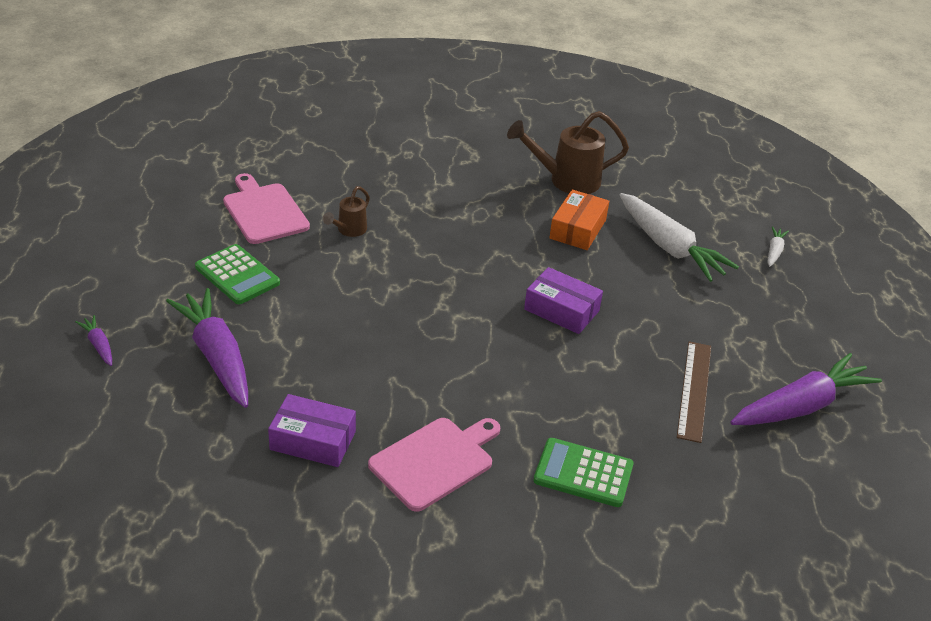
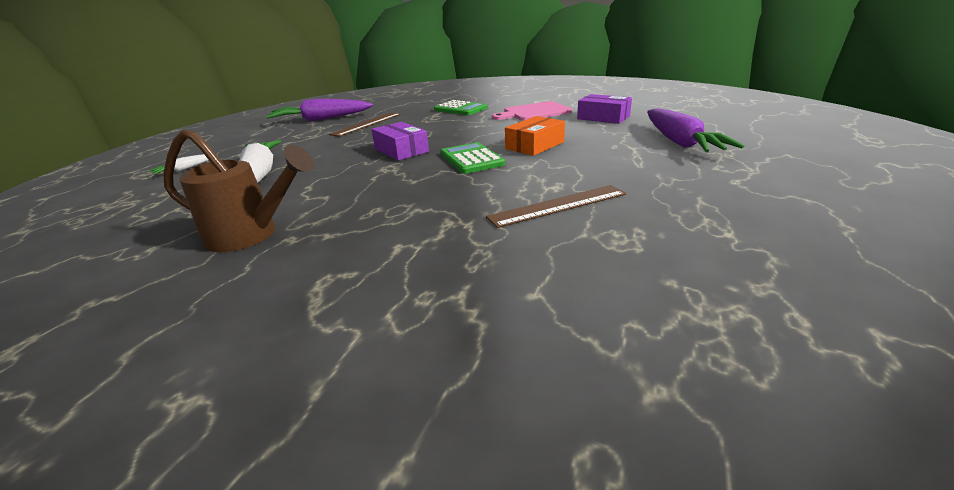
camera: 155 degrees left, 10 degrees down
purple carrot [75,315,112,366] -> none
green calculator [195,244,280,304] -> green calculator moved to [440,142,505,174]
pink cutting board [223,173,310,244] -> none
brown watering can [323,186,370,237] -> brown ruler [486,185,626,228]
orange box [549,189,609,250] -> orange box moved to [505,116,565,156]

